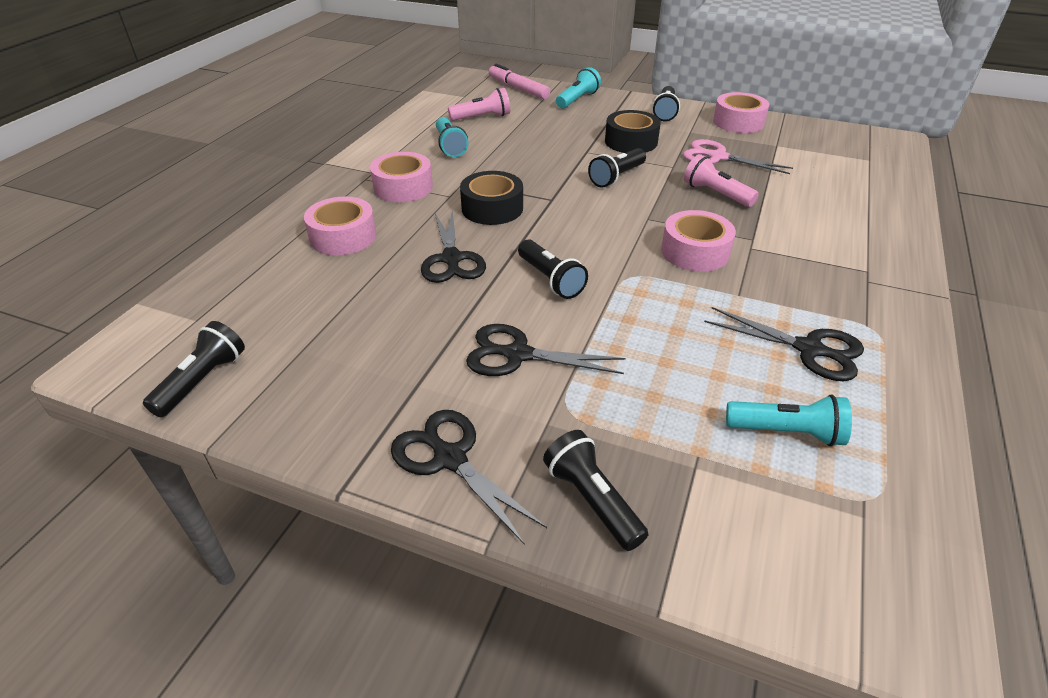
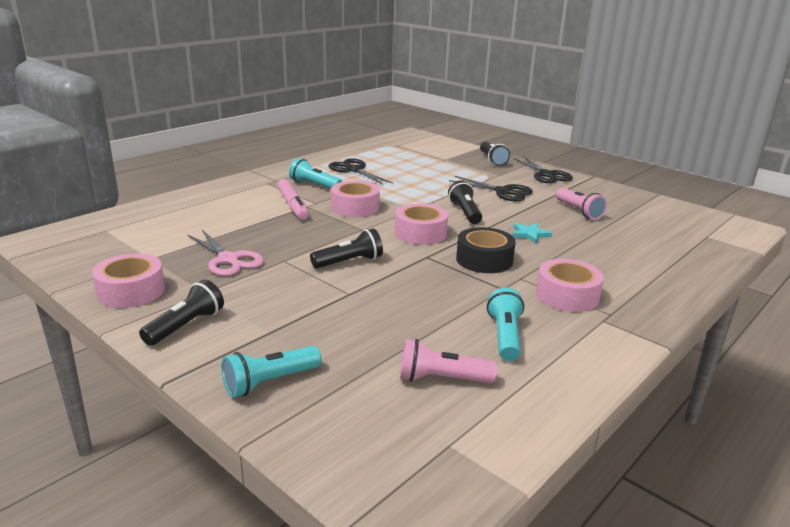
camera: 160 degrees left, 15 degrees down
black flashlight [143,321,245,417] -> none
pink tape [304,197,376,256] -> pink tape moved to [395,204,448,245]
black scissors [421,209,486,283] -> turquoise star [512,223,552,243]
pink marker [489,64,550,99] -> pink marker moved to [277,179,309,220]
black tape [605,110,661,153] -> none
pink flashlight [684,154,759,207] -> pink flashlight moved to [556,188,607,220]
turquoise flashlight [726,395,852,447] -> turquoise flashlight moved to [289,158,342,189]

